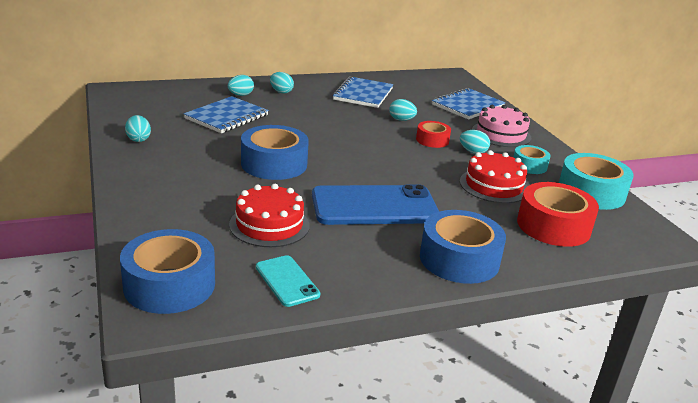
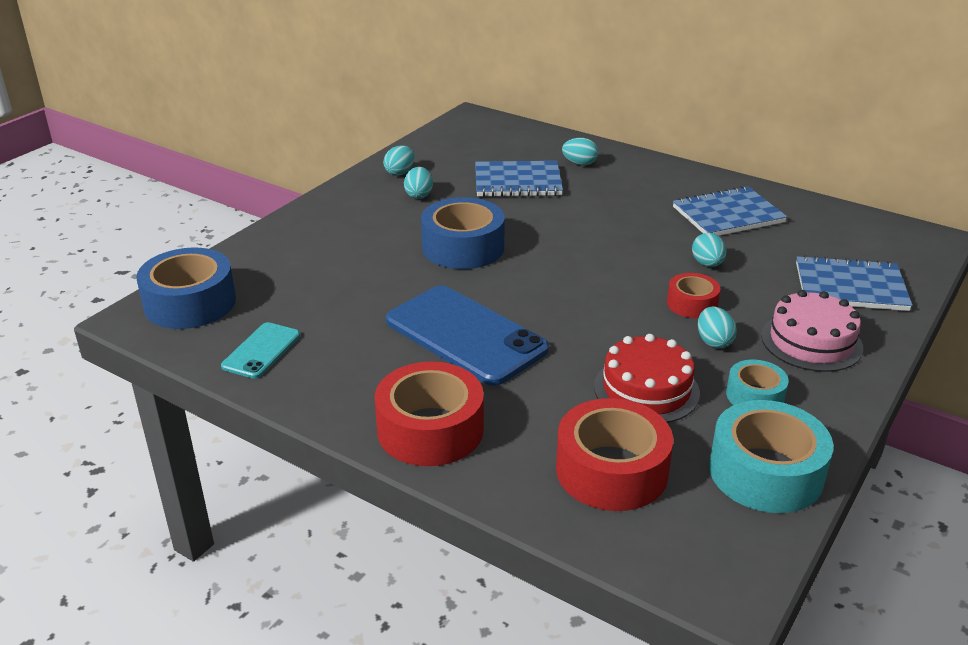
camera: 55 degrees right, 5 degrees up
red cake [229,184,310,247] -> none
turquoise egg [270,72,294,94] -> turquoise egg moved to [404,167,433,199]
blue tape [420,210,506,284] -> red tape [375,362,484,466]

